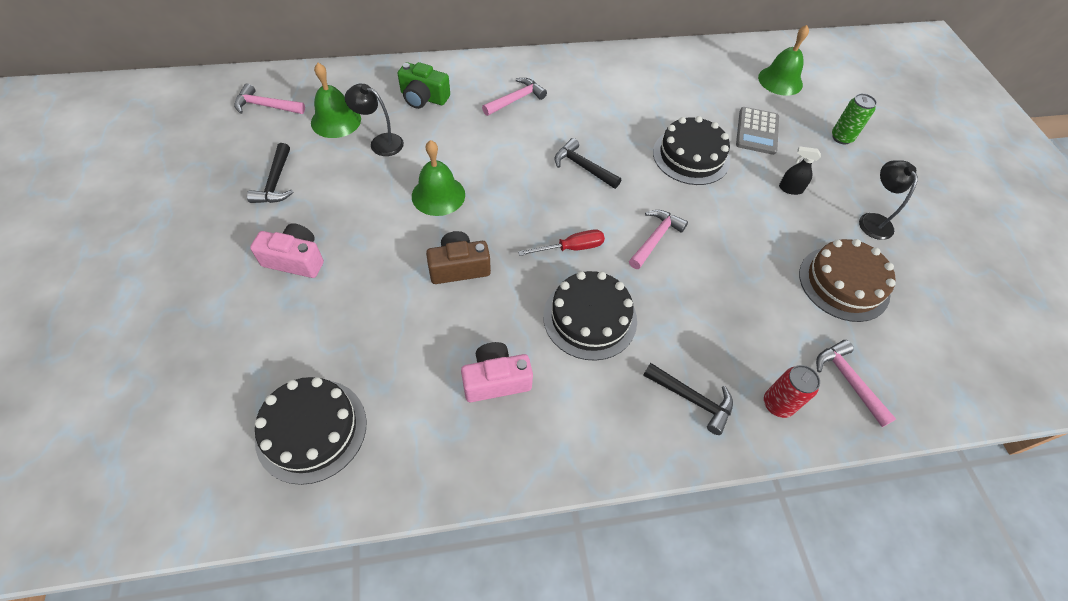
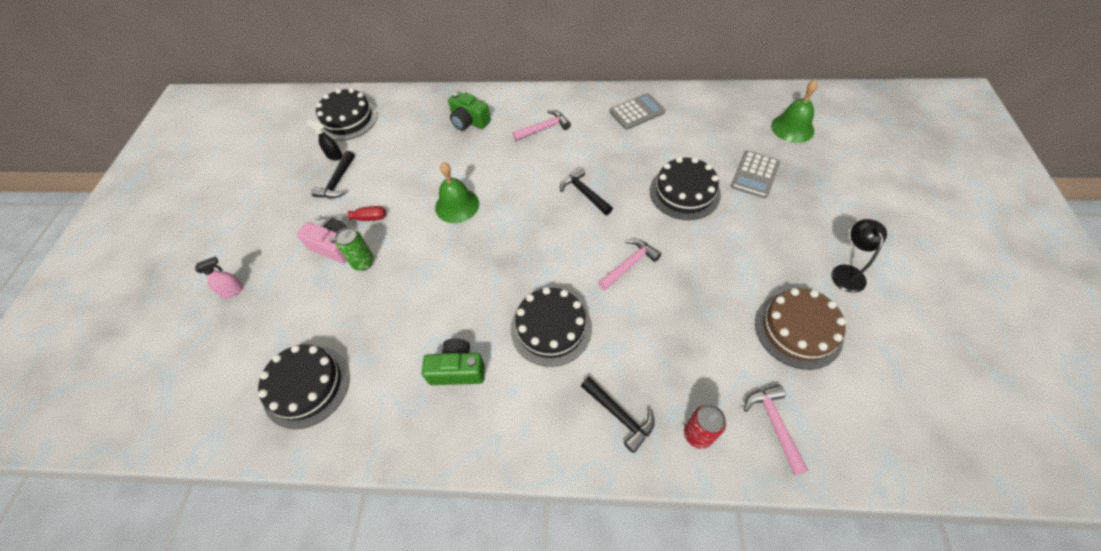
camera: 20 degrees right, 0 degrees up
pink hammer [234,84,305,114] -> black cake [316,88,378,141]
green bell [311,63,361,138] -> none
black lamp [345,84,404,156] -> none
brown camera [426,231,491,284] -> none
pink camera [461,342,533,402] -> green camera [422,338,485,385]
red screwdriver [518,229,605,256] -> red screwdriver moved to [315,206,386,221]
black spray bottle [779,146,821,195] -> black spray bottle moved to [306,120,342,160]
green can [832,93,877,145] -> green can moved to [335,227,374,271]
none -> pink spray bottle [195,257,244,298]
none -> grey calculator [609,93,665,130]

